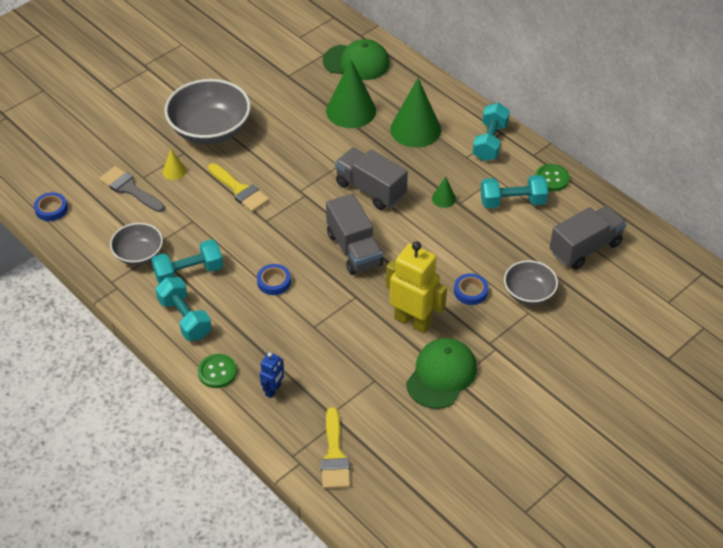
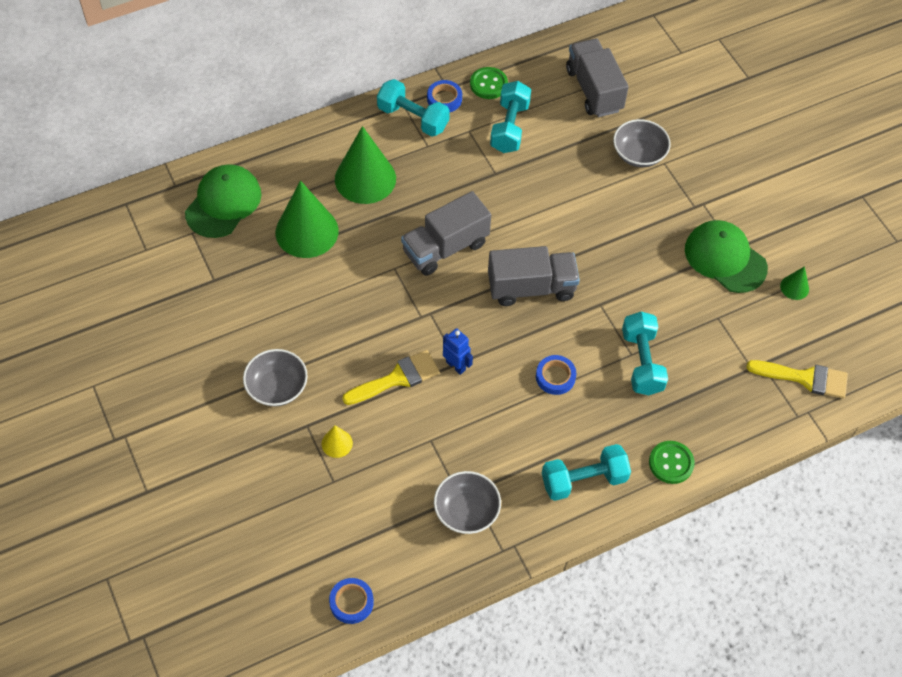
camera: 75 degrees left, 10 degrees up
grey brush [99,166,165,212] -> none
turquoise dumbbell [151,239,223,284] -> turquoise dumbbell moved to [622,312,668,395]
grey bowl [164,79,251,144] -> grey bowl [243,349,308,407], size x0.57
blue robot [260,352,284,398] -> blue robot moved to [443,328,473,375]
yellow robot [386,241,447,333] -> none
green cone [432,176,456,208] -> green cone moved to [780,266,809,300]
blue tape [454,273,488,305] -> blue tape moved to [427,80,462,112]

